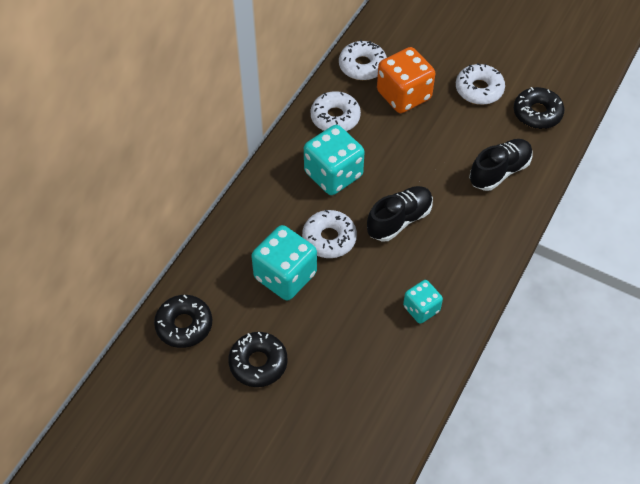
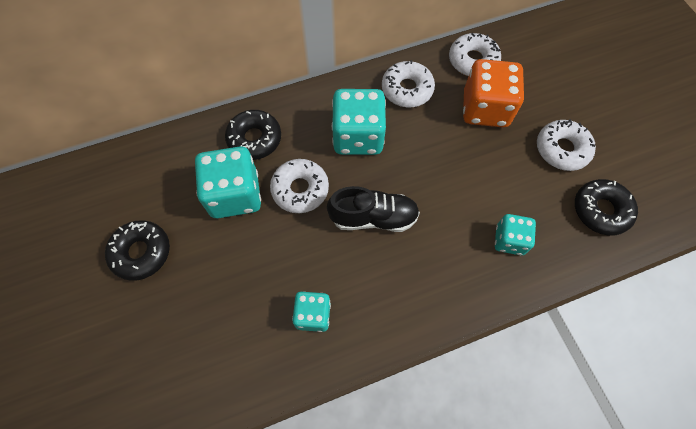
camera: 40 degrees right, 10 degrees up
black donut [154,294,212,348] -> black donut moved to [225,110,281,160]
black shoe [469,139,533,191] -> turquoise dice [495,214,536,255]

